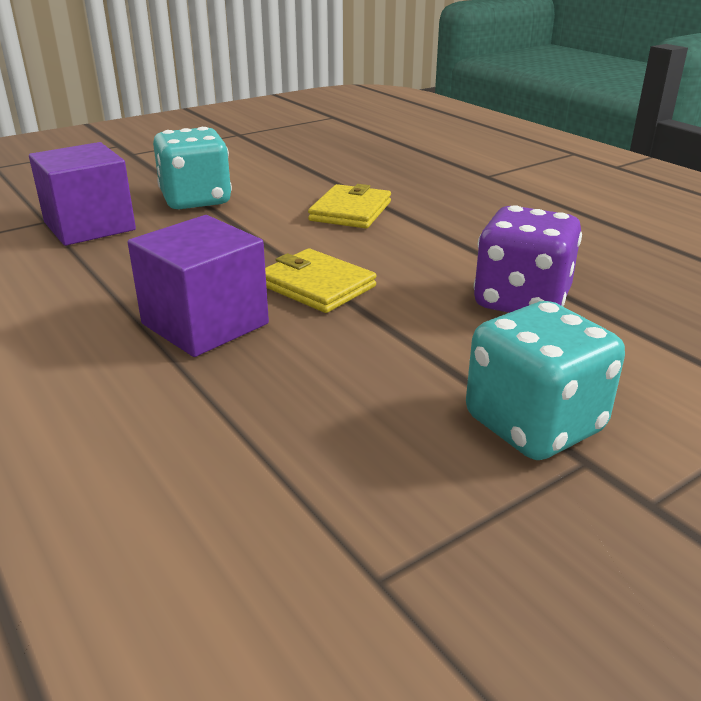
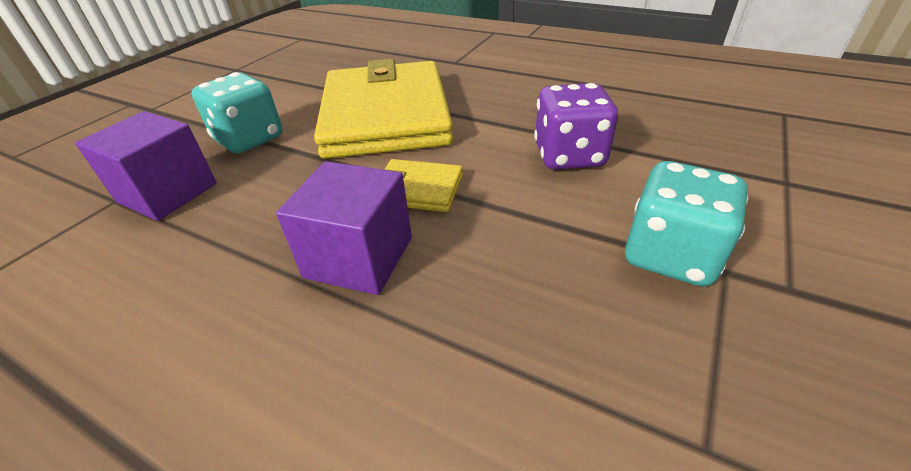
camera: 25 degrees left, 10 degrees up
yellow wallet [308,184,391,228] -> yellow wallet [314,59,453,159], size x2.38

